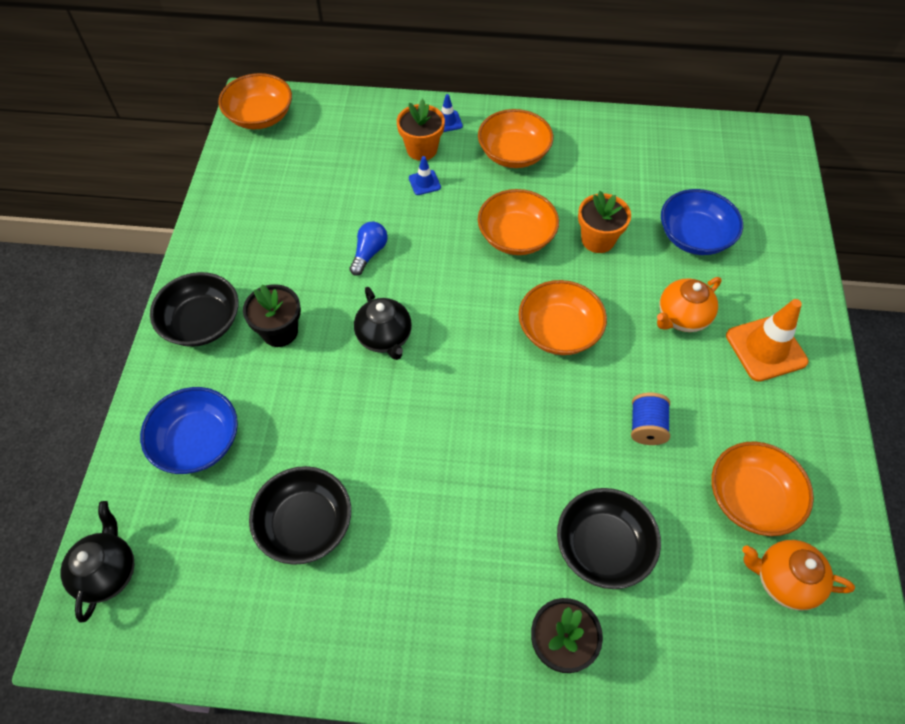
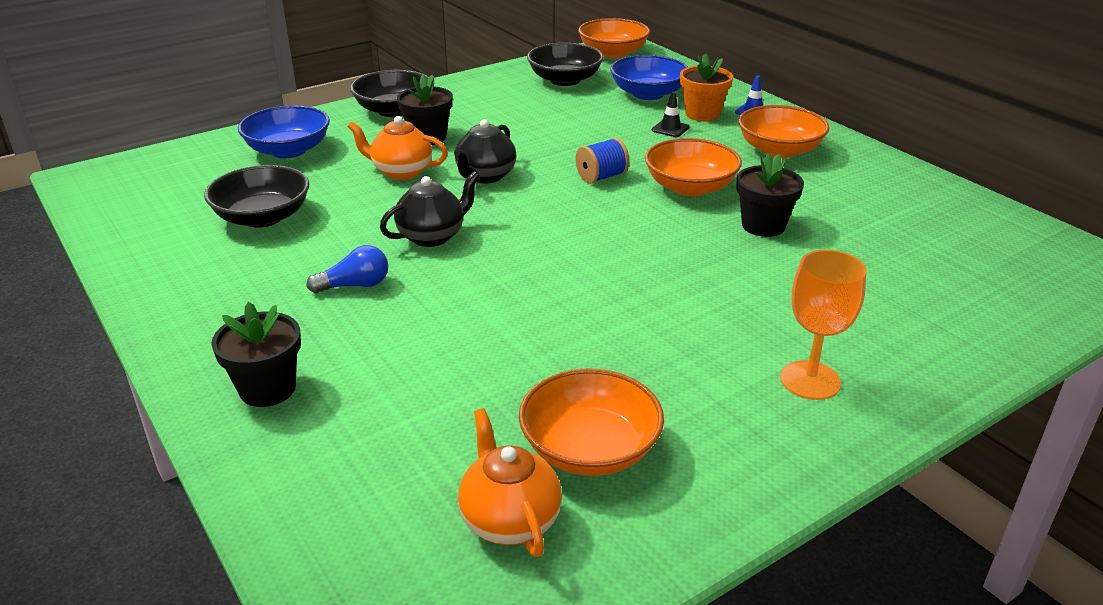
camera: 50 degrees right, 25 degrees down
black teapot [60,501,135,622] -> black teapot moved to [380,172,480,247]
blue light bulb [350,222,388,276] -> blue light bulb moved to [306,245,388,293]
blue traffic cone [409,156,441,195] -> black traffic cone [652,92,690,137]
orange bowl [519,280,607,355] -> none
black bowl [557,488,661,589] -> black bowl moved to [527,43,604,86]
orange flower pot [578,191,631,253] -> black flower pot [736,153,804,237]
blue spool [631,393,670,445] -> blue spool moved to [575,138,630,184]
orange teapot [657,277,722,332] -> orange teapot moved to [348,116,448,180]
blue bowl [661,189,743,255] -> blue bowl moved to [610,55,688,100]
orange traffic cone [726,299,808,382] -> orange goblet [780,250,866,400]

